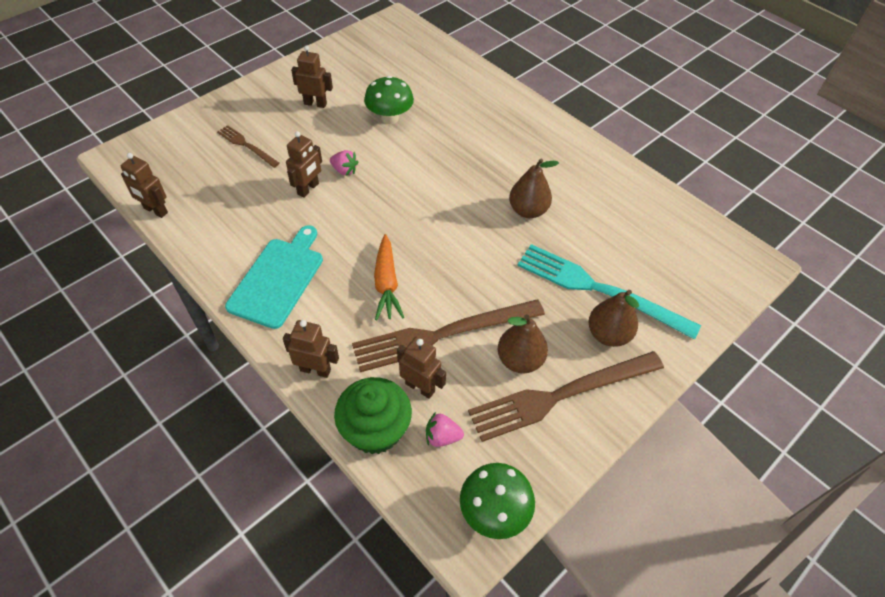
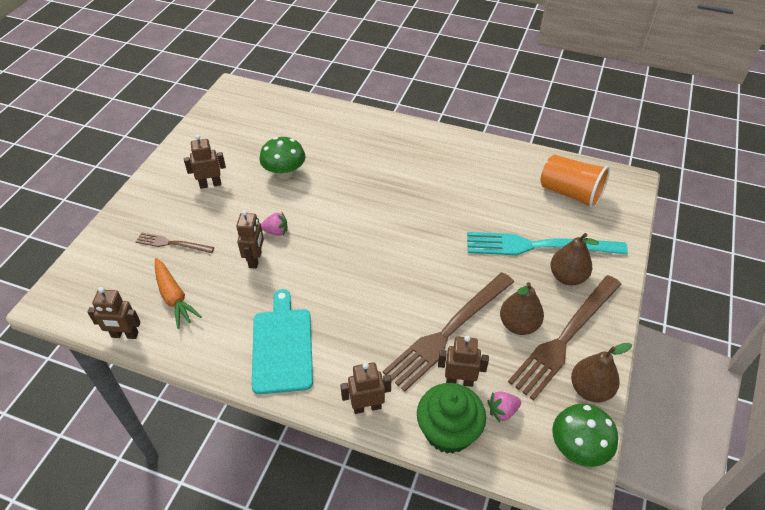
camera: 25 degrees left, 5 degrees down
orange carrot [374,234,404,320] -> orange carrot moved to [155,258,202,329]
brown pear [509,159,559,218] -> brown pear moved to [571,343,632,402]
none -> orange cup [541,155,610,209]

